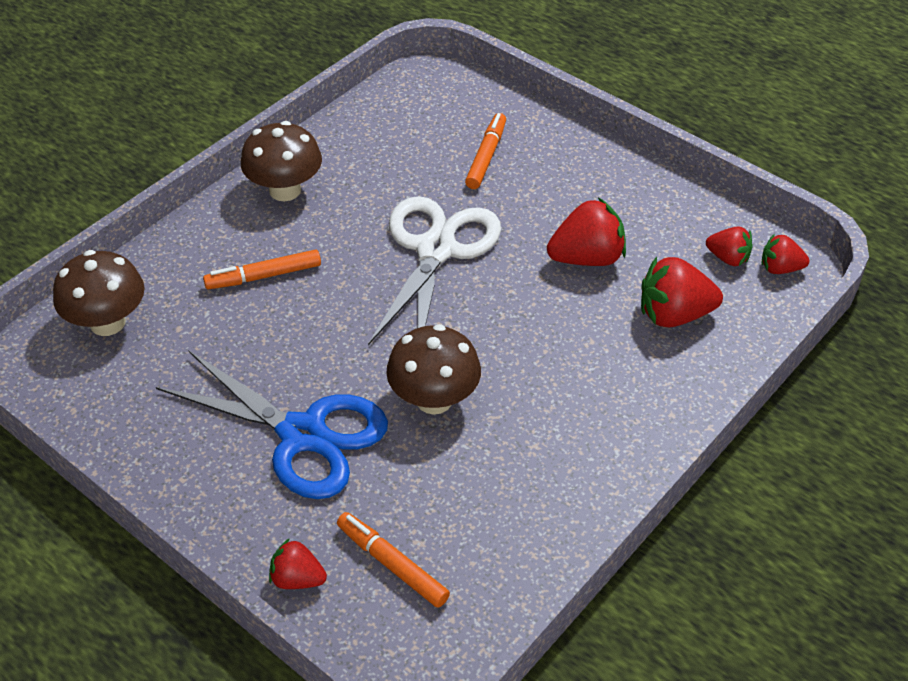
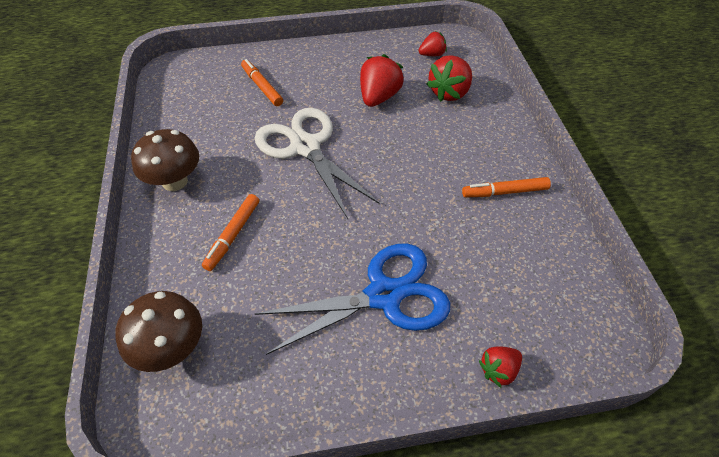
camera: 50 degrees left, 5 degrees up
orange marker [337,512,450,608] -> orange marker moved to [462,177,551,198]
brown mushroom [386,324,481,415] -> none
red strawberry [762,234,809,274] -> none

